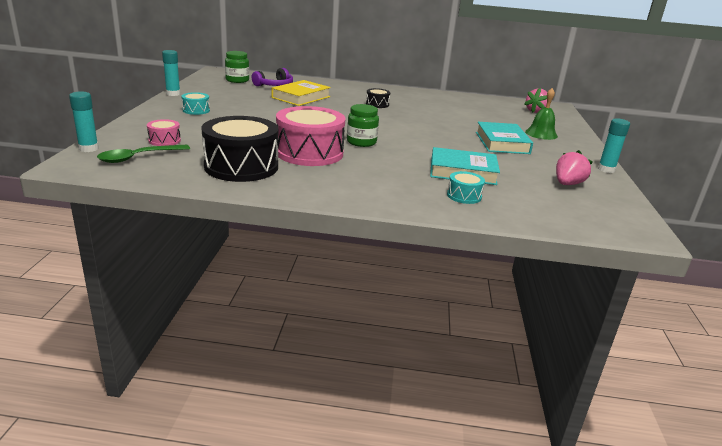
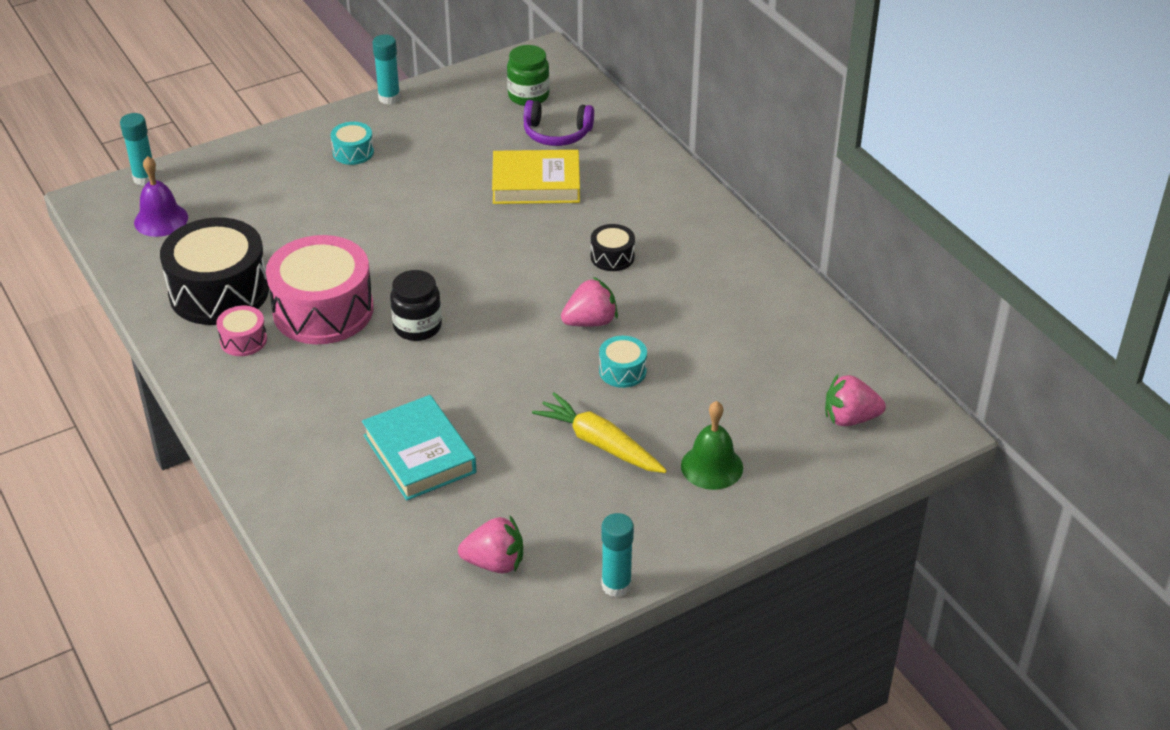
camera: 55 degrees right, 15 degrees up
green spoon [97,145,190,163] -> purple bell [134,156,188,237]
pink drum [147,119,181,146] -> pink drum moved to [216,306,267,356]
green jar [347,104,379,147] -> black jar [390,270,442,341]
turquoise drum [447,171,485,204] -> turquoise drum moved to [599,336,647,388]
turquoise book [476,122,533,154] -> yellow carrot [532,392,667,473]
none -> pink strawberry [561,277,618,327]

